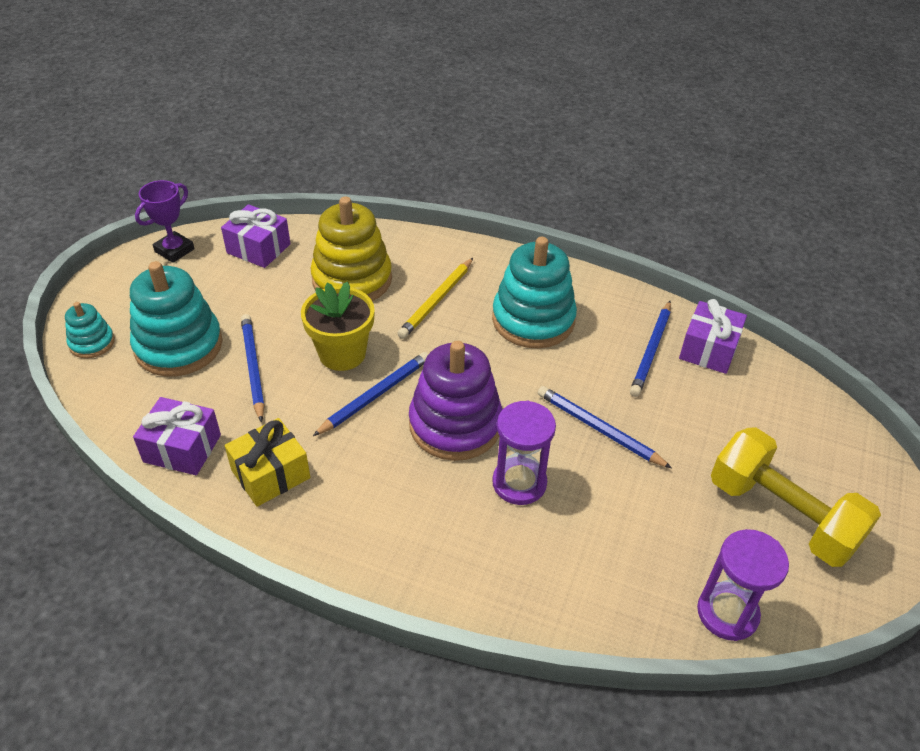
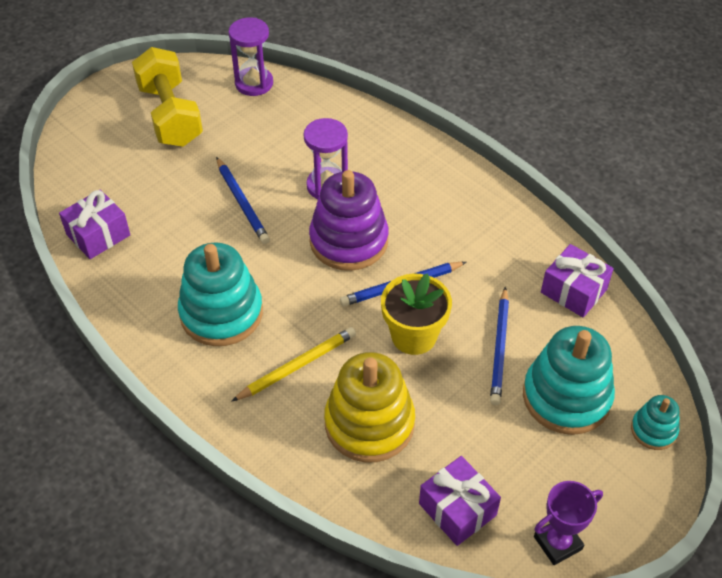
camera: 155 degrees left, 5 degrees up
yellow gift [225,418,310,507] -> none
blue pencil [630,301,671,397] -> none

